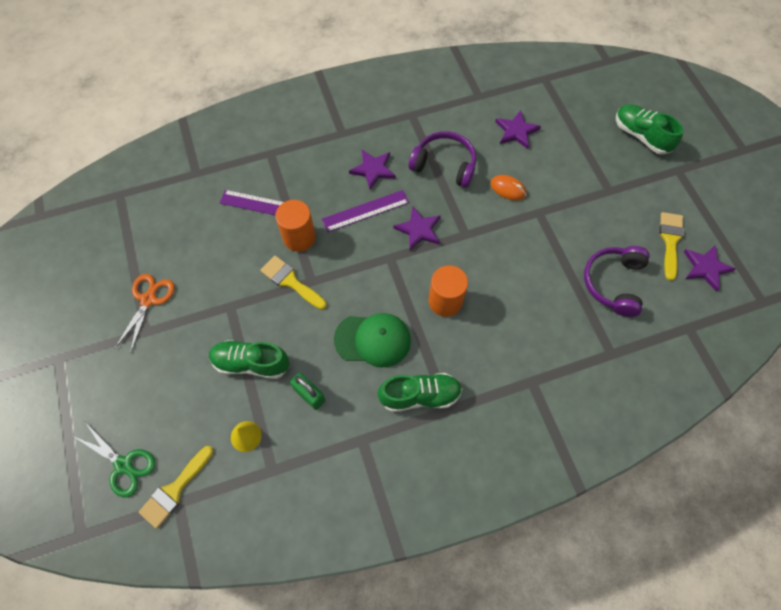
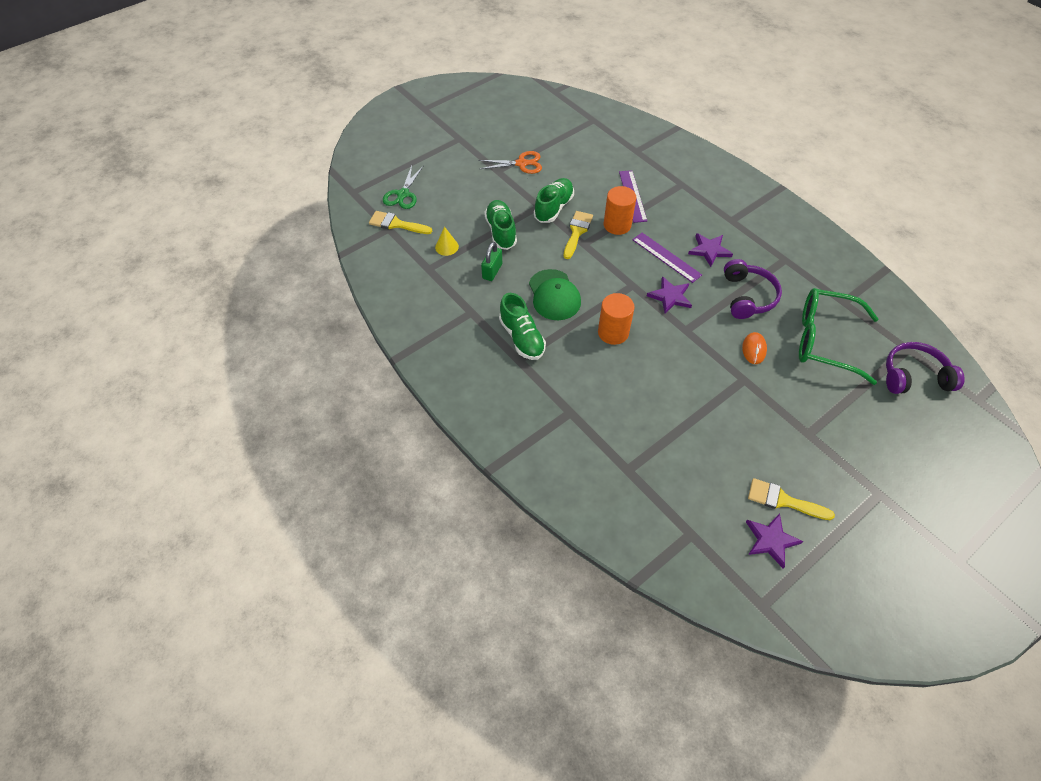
camera: 70 degrees right, 10 degrees down
purple star [495,110,541,149] -> green glasses [799,288,878,385]
purple headphones [584,246,650,317] -> purple headphones moved to [886,342,965,394]
green shoe [616,104,683,155] -> green shoe moved to [534,178,574,223]
yellow brush [660,212,684,281] -> yellow brush turned 150 degrees counterclockwise [748,478,835,520]

